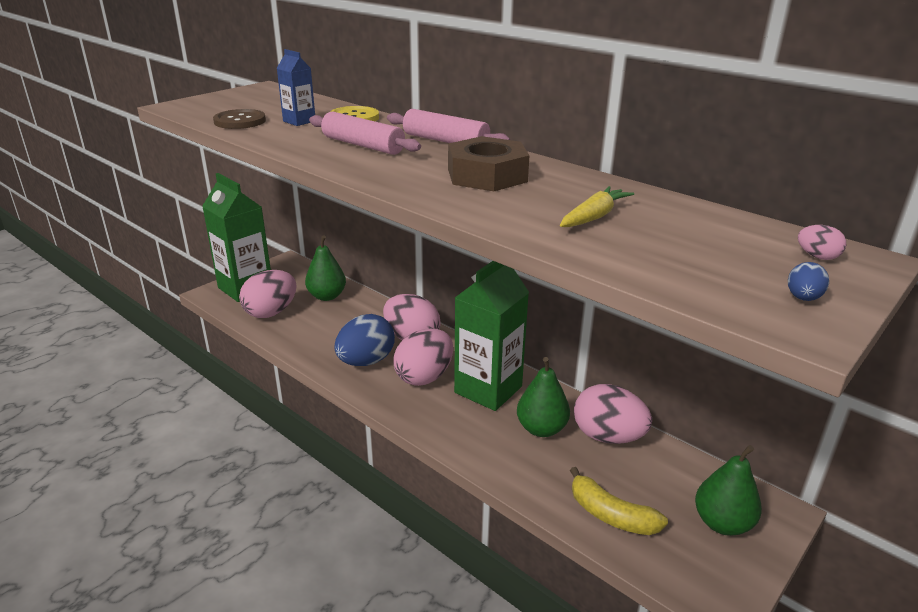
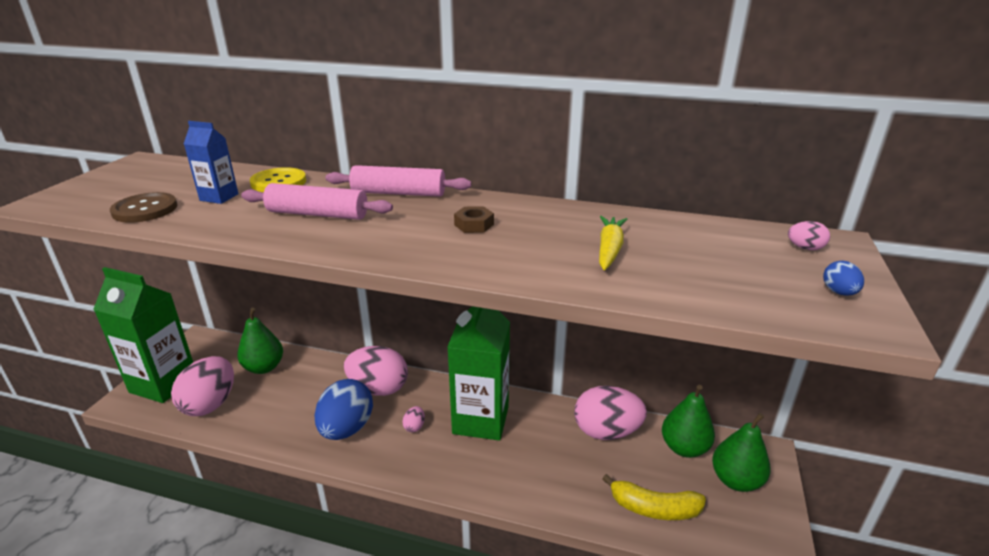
camera: 25 degrees left, 0 degrees up
pink egg [393,329,453,386] -> pink egg [402,406,425,432], size x0.41
brown nut [448,136,530,191] -> brown nut [454,206,494,233], size x0.46
green pear [517,357,570,437] -> green pear moved to [662,385,715,458]

